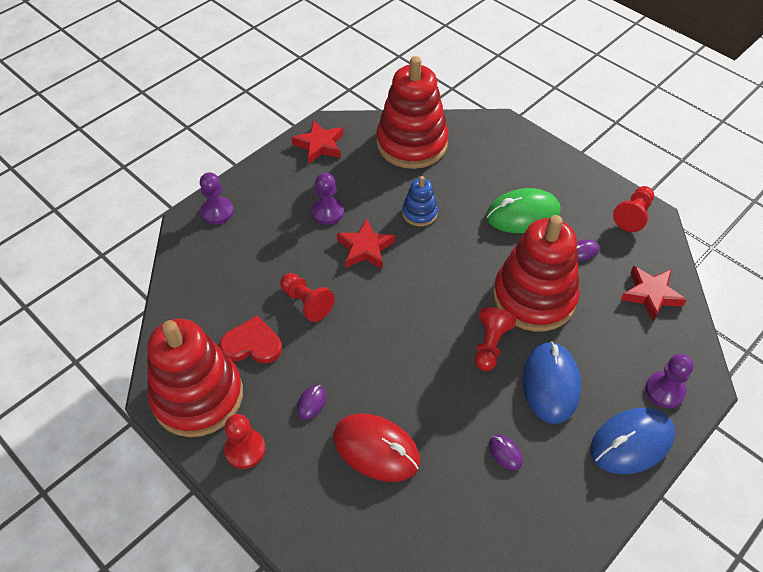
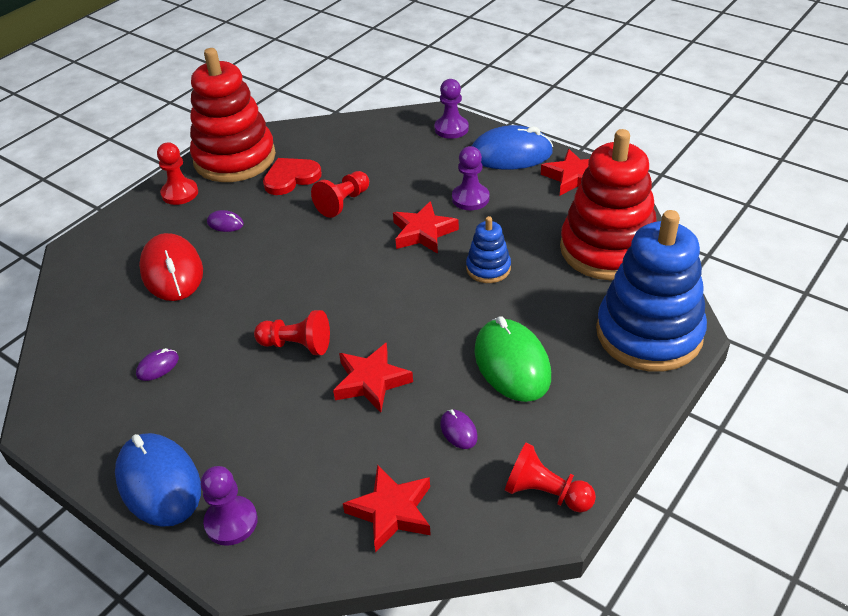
camera: 85 degrees right, 10 degrees down
red heart [220,316,282,364] -> red heart turned 120 degrees counterclockwise [263,158,322,195]
red mouse [333,414,420,482] -> red mouse turned 45 degrees counterclockwise [139,233,203,301]
red stacking toy [493,215,580,332] -> red star [333,343,413,413]
blue mouse [522,341,581,424] -> blue mouse moved to [472,125,553,170]
none -> blue stacking toy [596,210,707,372]

